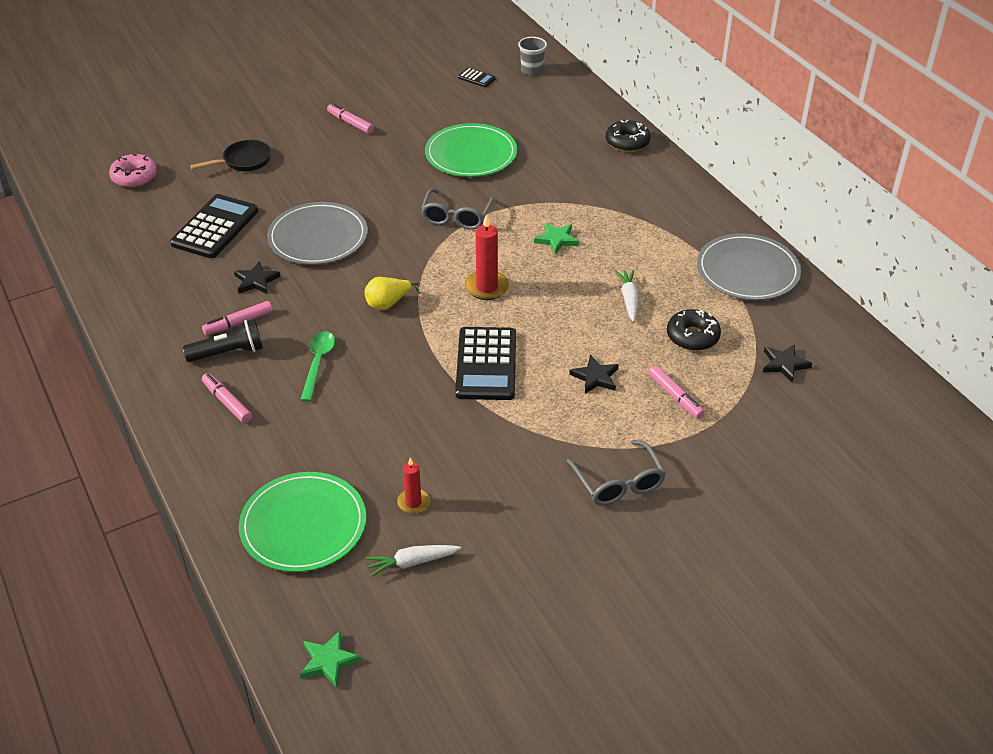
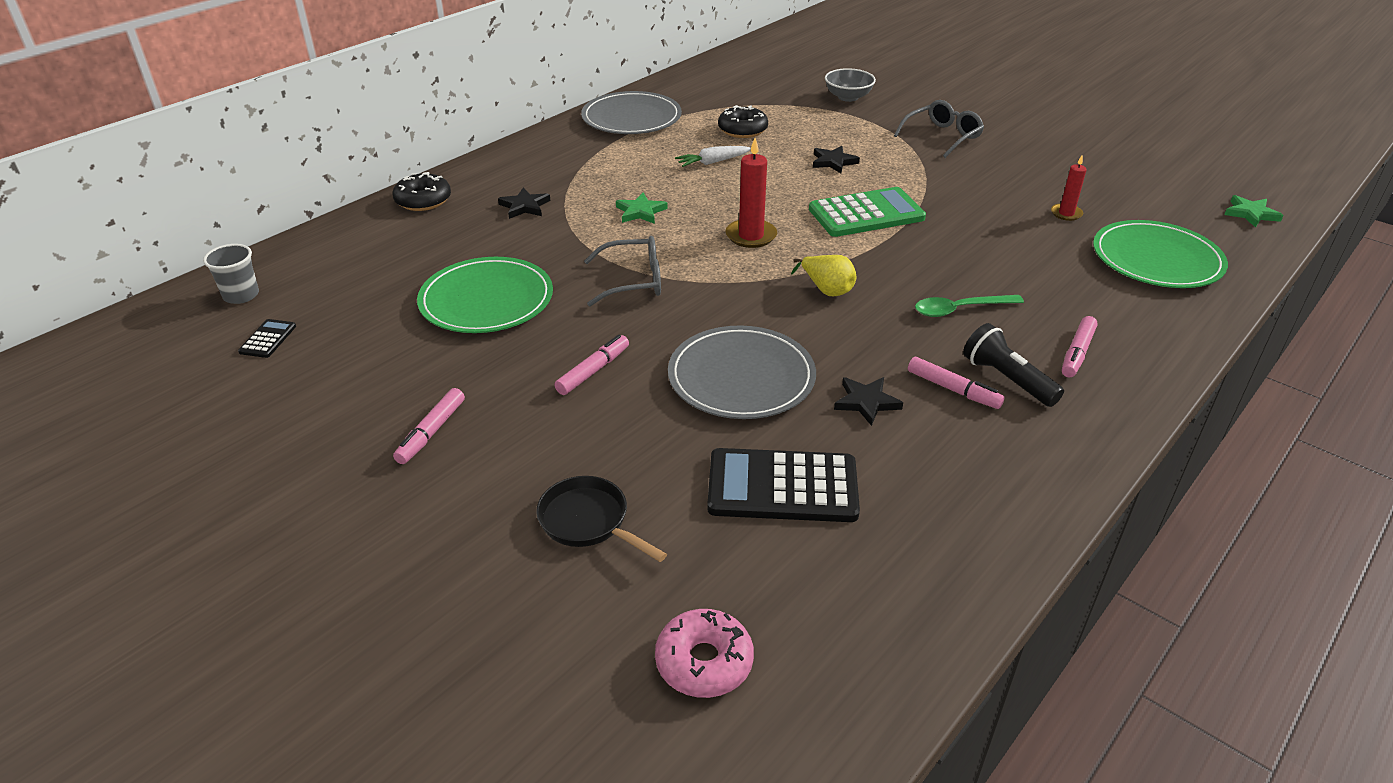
camera: 110 degrees left, 5 degrees down
white carrot [365,545,461,577] -> none
black calculator [455,327,516,400] -> green calculator [809,187,926,237]
pink marker [648,365,705,419] -> pink marker moved to [554,335,629,395]
black star [763,345,812,382] -> black star moved to [498,188,550,219]
none -> grey bowl [825,68,876,102]

